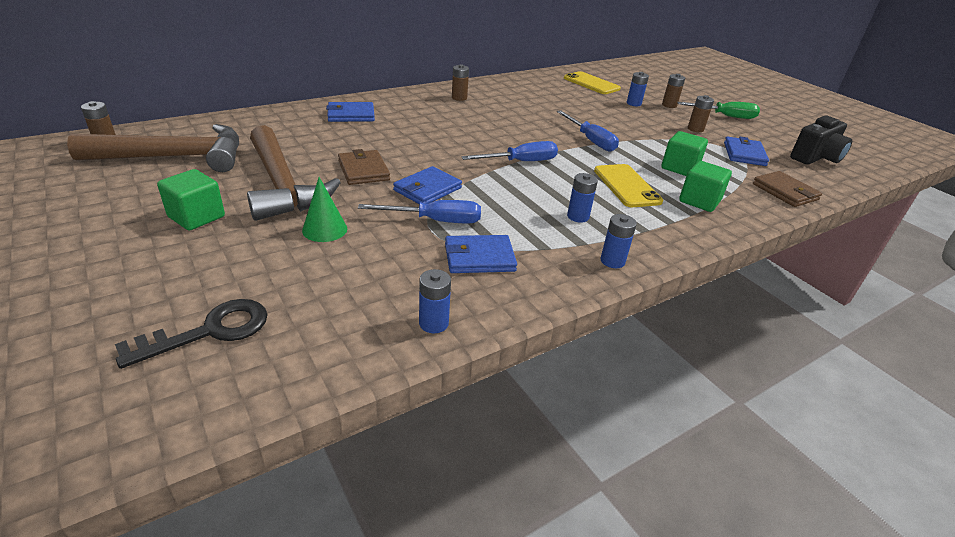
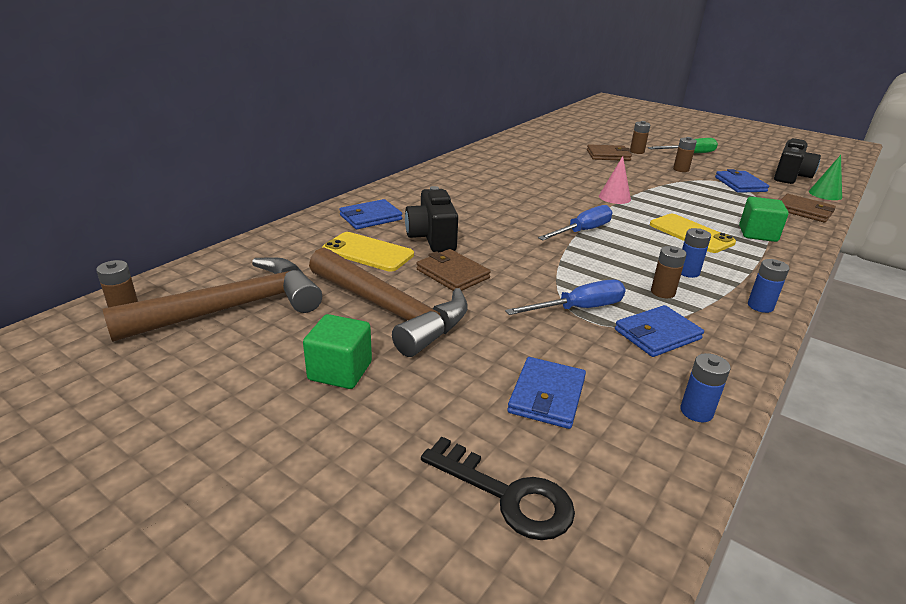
camera: 20 degrees left, 5 degrees down
black key [115,299,268,369] -> black key turned 90 degrees clockwise [421,437,575,540]
green cone [302,177,347,242] -> green cone moved to [809,155,842,200]
blue wallet [393,166,462,204] -> blue wallet moved to [507,357,586,429]
brown battery [452,64,469,101] -> brown battery moved to [651,246,686,298]
blue screwdriver [557,110,619,152] -> pink cone [599,156,631,204]
yellow phone [564,71,621,94] -> yellow phone moved to [322,232,414,272]
blue battery [627,72,649,106] -> brown wallet [587,144,632,161]
green cube [661,131,708,176] -> none
none -> black camera [405,186,458,252]

